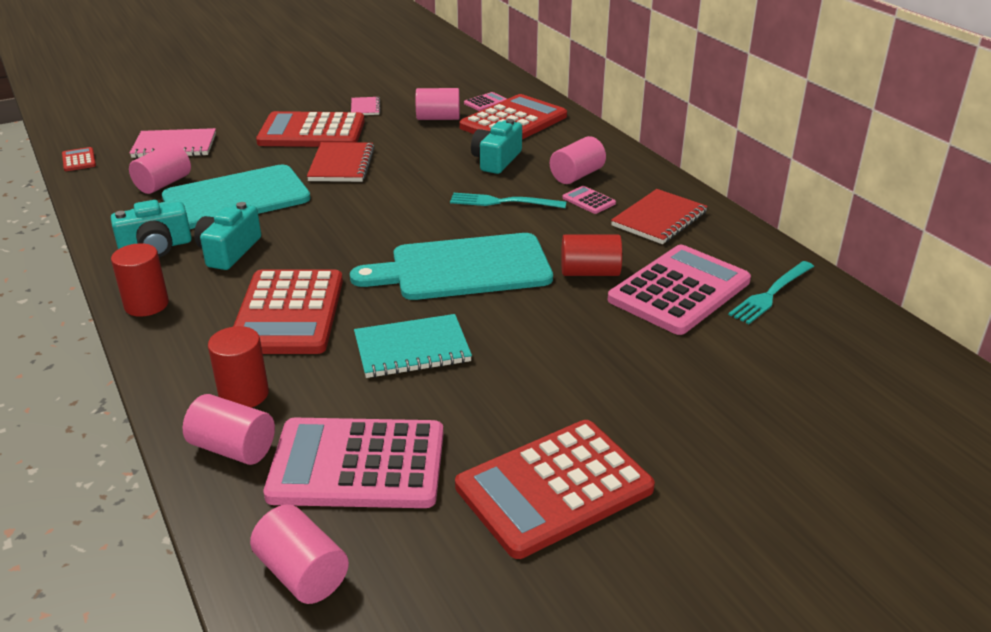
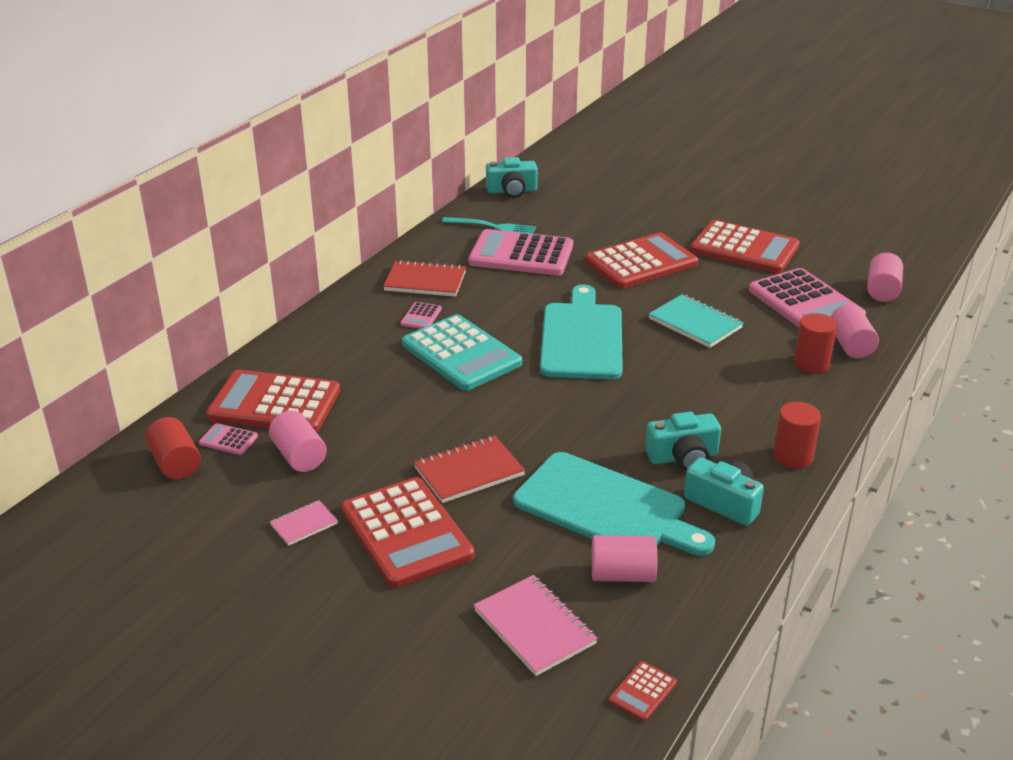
camera: 120 degrees left, 0 degrees up
red calculator [233,269,343,354] -> red calculator moved to [585,232,698,289]
turquoise cutting board [350,233,553,300] -> turquoise cutting board turned 135 degrees counterclockwise [540,285,623,379]
turquoise fork [450,193,566,208] -> turquoise calculator [402,314,522,391]
turquoise camera [471,119,522,174] -> turquoise camera moved to [486,157,538,198]
pink cylinder [550,136,606,184] -> none
red cylinder [561,234,622,276] -> red cylinder moved to [145,417,201,480]

